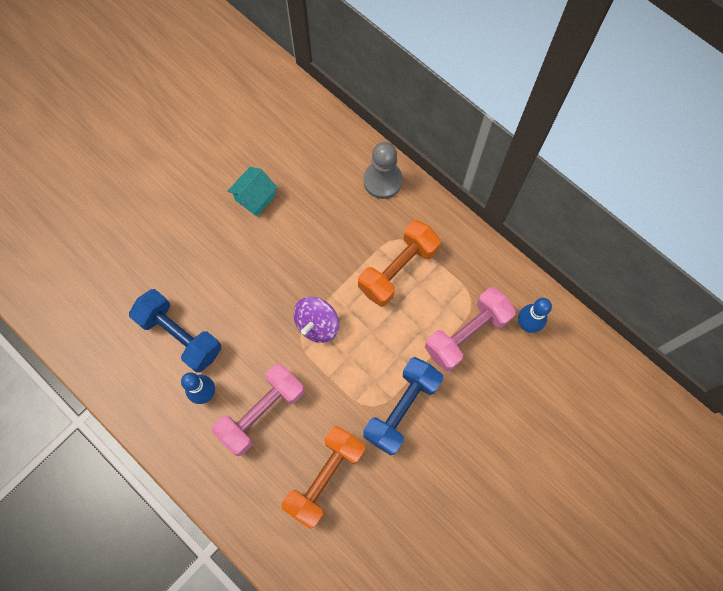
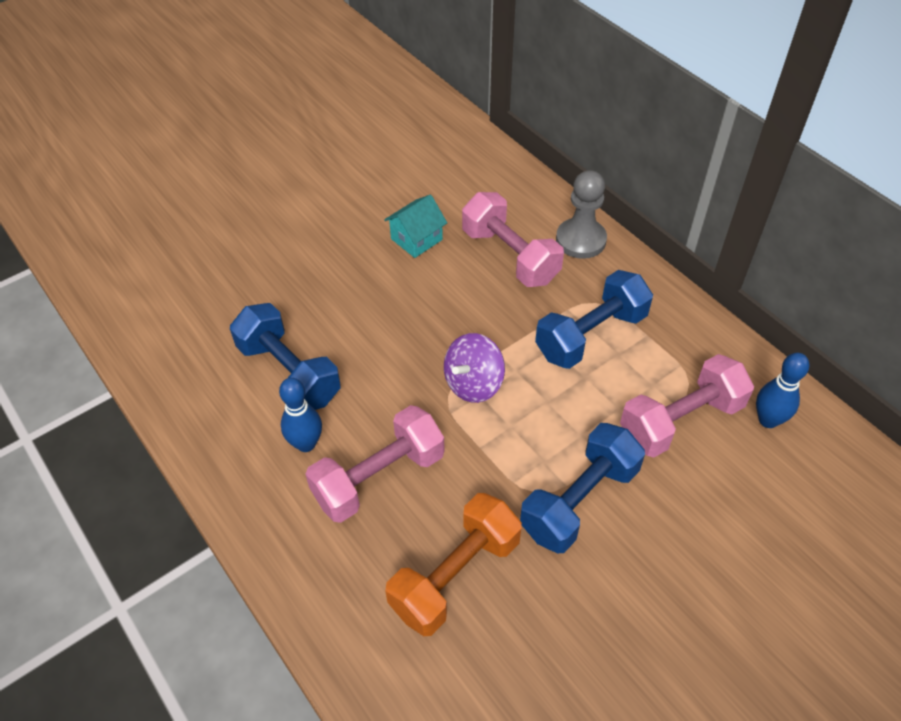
camera: 10 degrees right, 20 degrees down
orange dumbbell [358,220,441,307] -> blue dumbbell [535,270,653,369]
none -> pink dumbbell [462,192,564,287]

